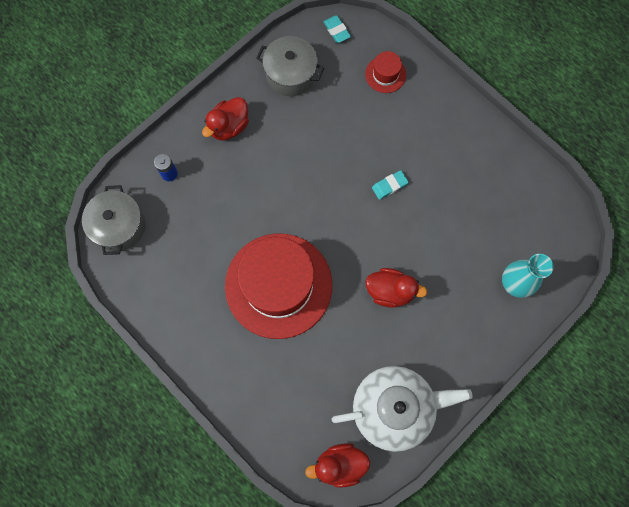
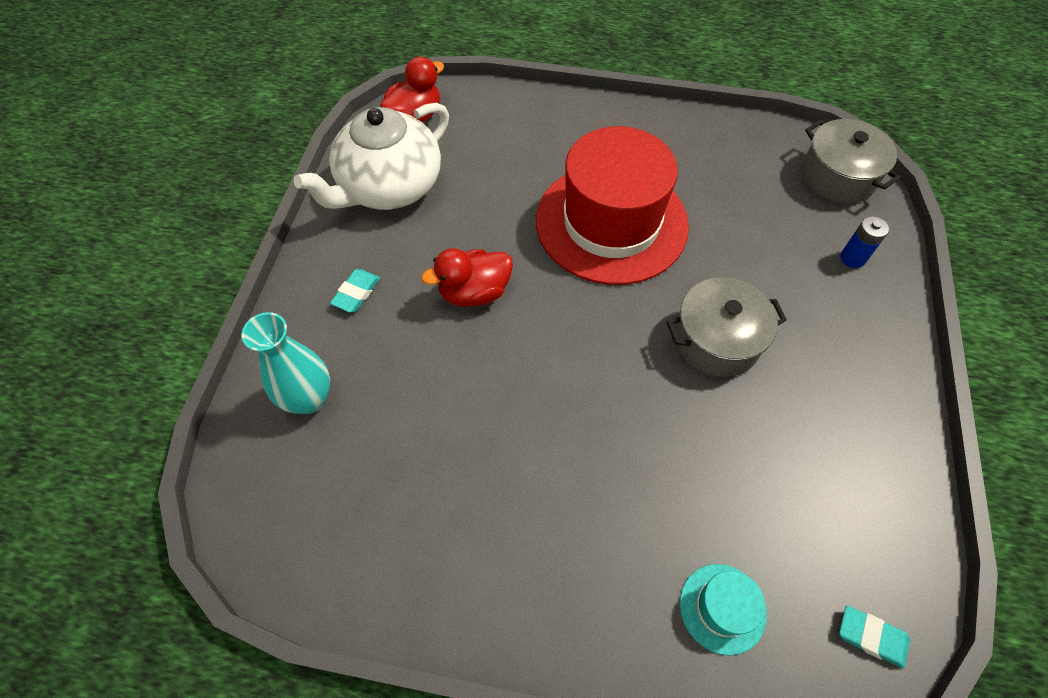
camera: 145 degrees right, 15 degrees down
red duck [202,97,249,141] -> none
grey pot [256,36,324,96] -> grey pot moved to [667,277,787,377]
red hat [365,51,406,93] -> turquoise hat [680,564,767,656]
turquoise eraser [372,170,409,200] -> turquoise eraser moved to [330,269,380,313]

